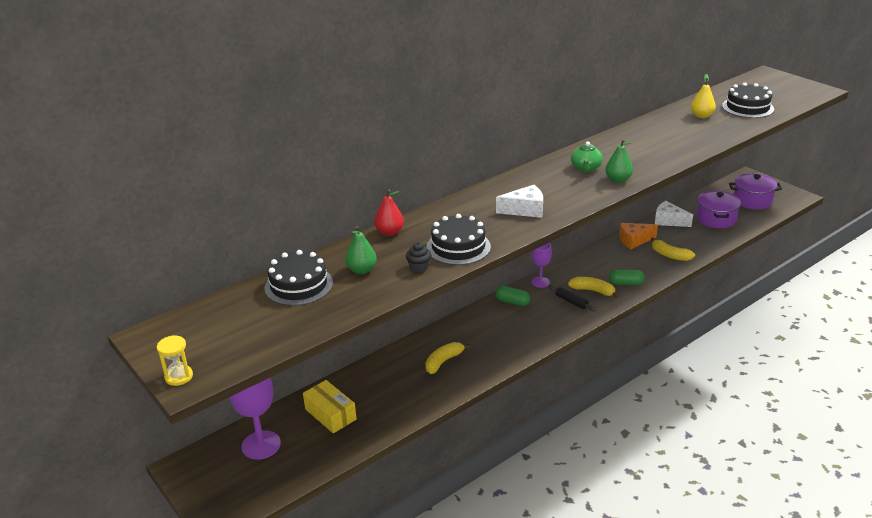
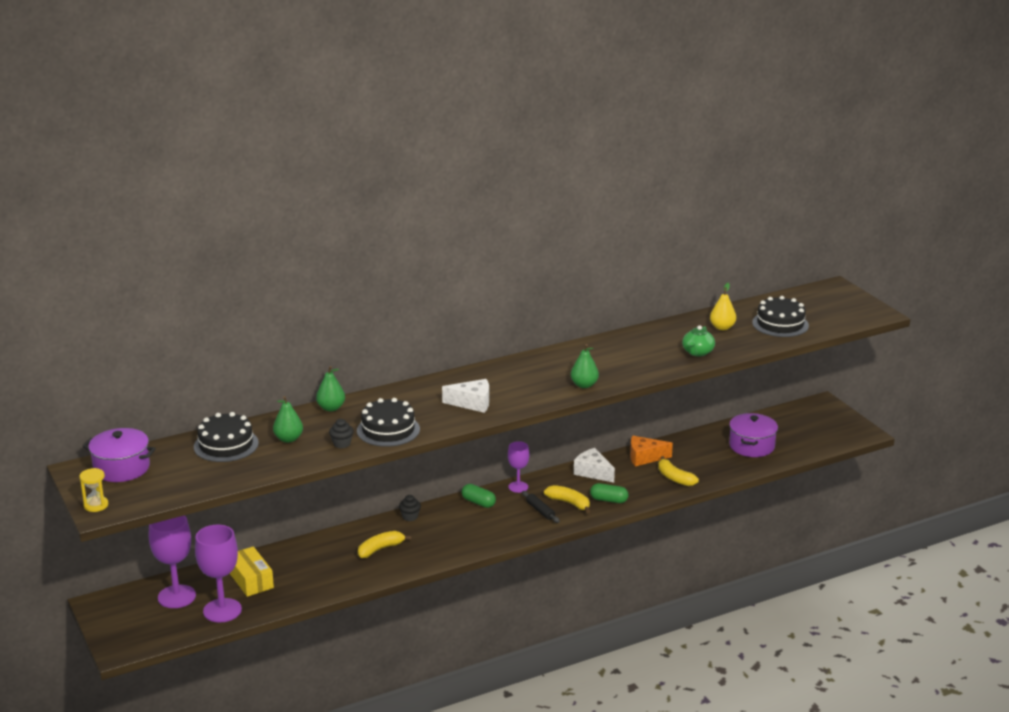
camera: 10 degrees right, 5 degrees down
red pear [375,190,404,236] -> green pear [316,366,345,411]
green teapot [571,141,603,172] -> green teapot moved to [682,325,715,357]
white cheese [655,201,693,227] -> white cheese moved to [574,448,615,483]
purple pot [729,173,782,209] -> purple pot moved to [83,428,156,482]
none -> purple goblet [195,525,242,622]
none -> black cupcake [399,495,421,521]

